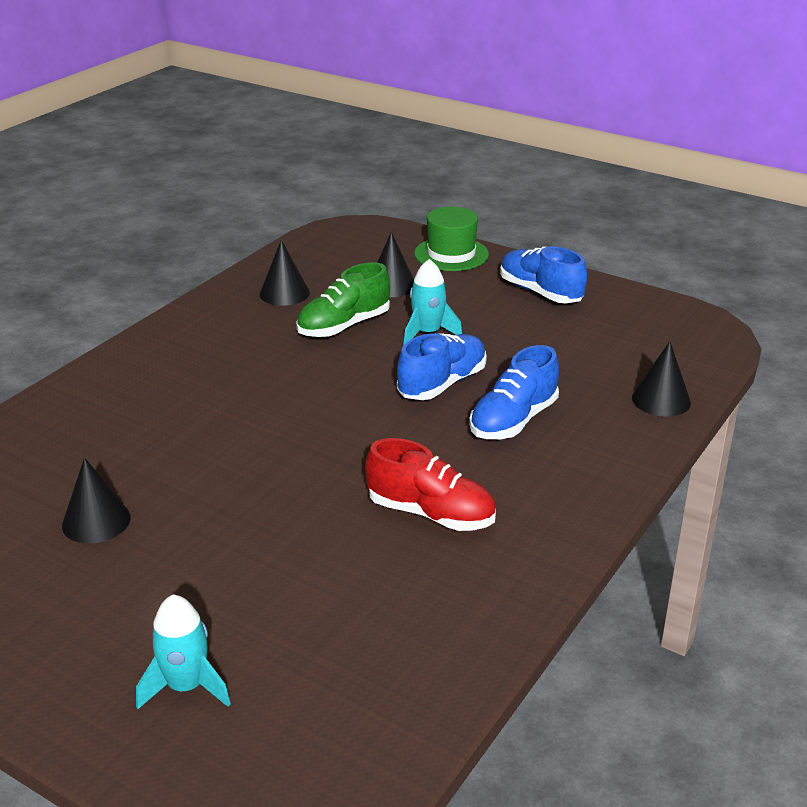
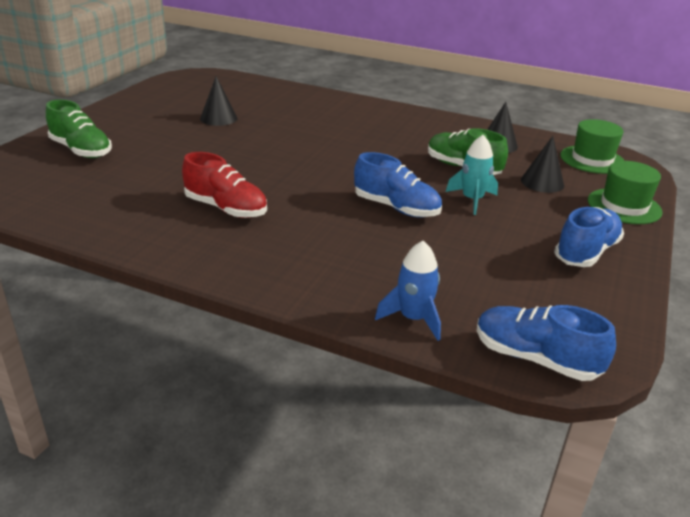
camera: 80 degrees right, 0 degrees up
turquoise rocket [136,594,231,709] -> green shoe [46,99,112,158]
red shoe [365,438,496,531] -> red shoe turned 75 degrees counterclockwise [182,152,267,218]
blue shoe [469,345,559,439] -> blue shoe moved to [477,305,616,381]
black cone [632,341,691,417] -> blue rocket [375,241,441,341]
none -> green hat [560,119,625,174]

